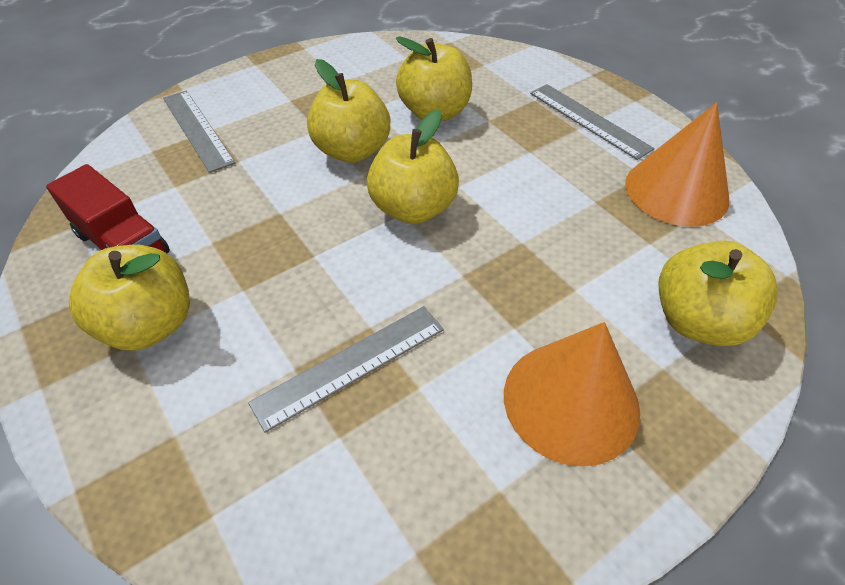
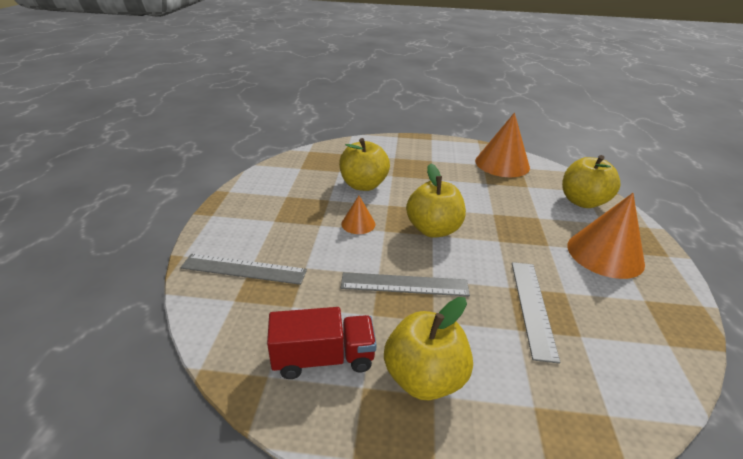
camera: 50 degrees left, 15 degrees down
yellow apple [307,59,390,163] -> orange cone [342,196,375,234]
grey ruler [530,84,655,160] -> grey ruler moved to [341,272,470,296]

